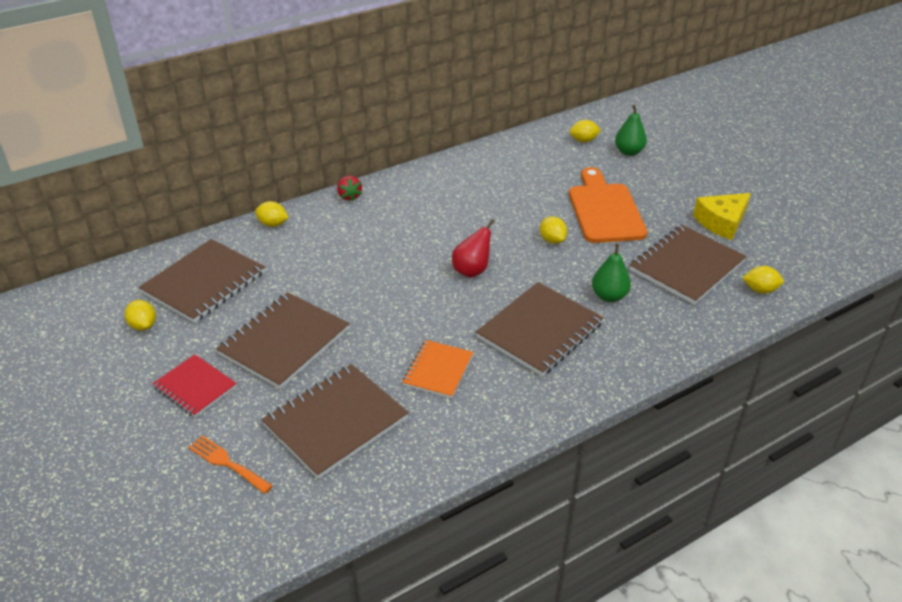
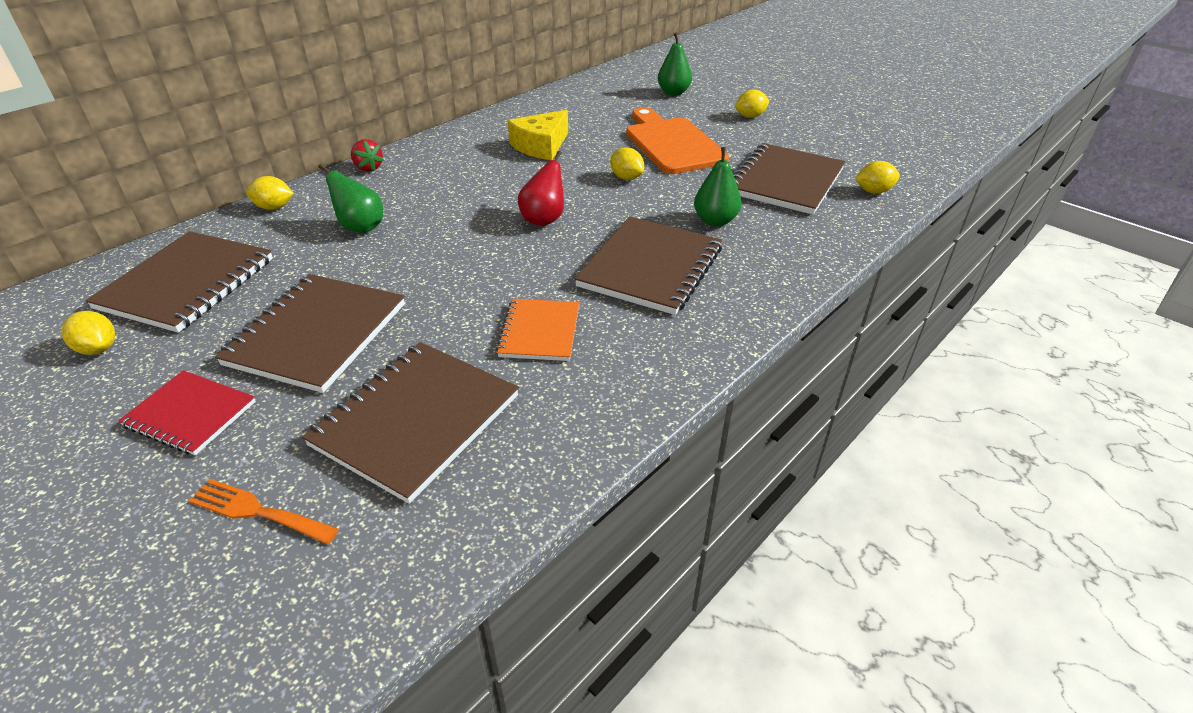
camera: 15 degrees left, 0 degrees up
yellow lemon [570,120,601,142] -> yellow lemon moved to [735,89,769,118]
yellow cheese [693,193,751,240] -> yellow cheese moved to [507,110,568,160]
none -> green pear [318,164,383,233]

